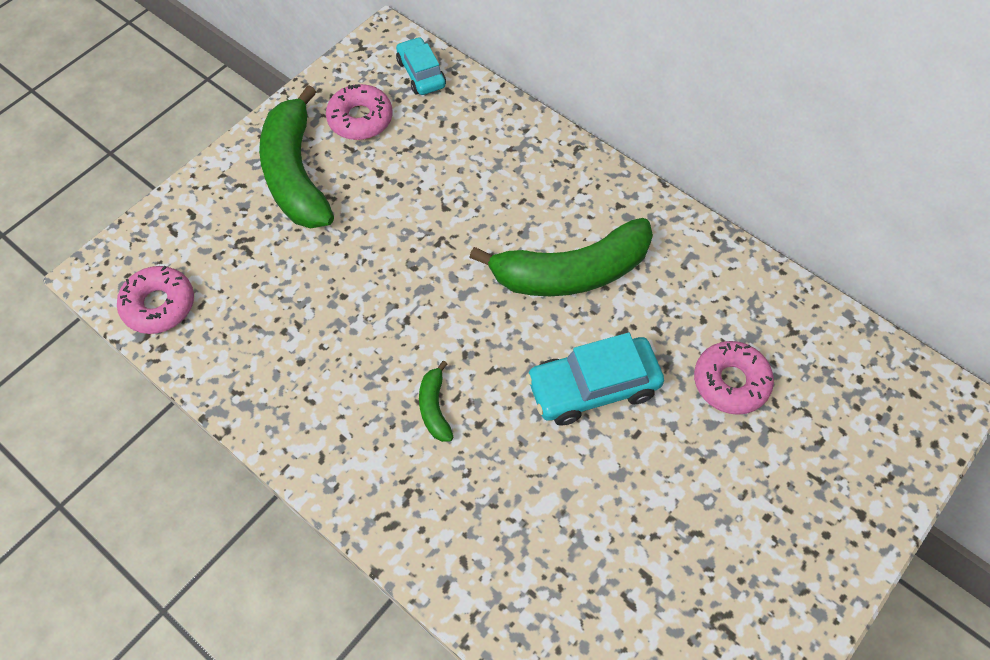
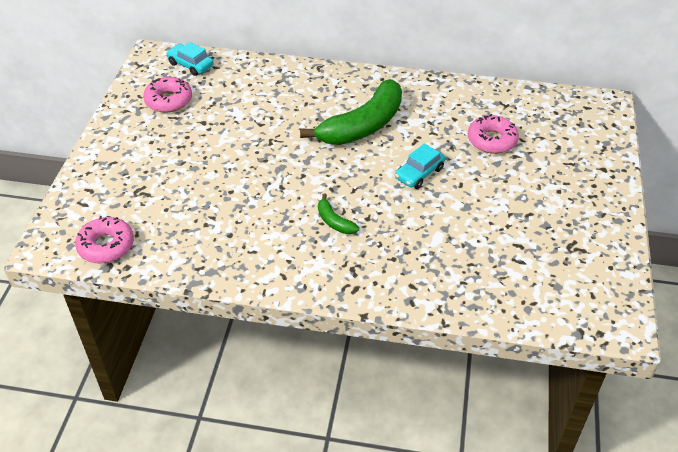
camera: 30 degrees left, 15 degrees down
green banana [259,85,334,229] -> none
turquoise car [526,333,664,426] -> turquoise car [395,143,445,189], size x0.64

